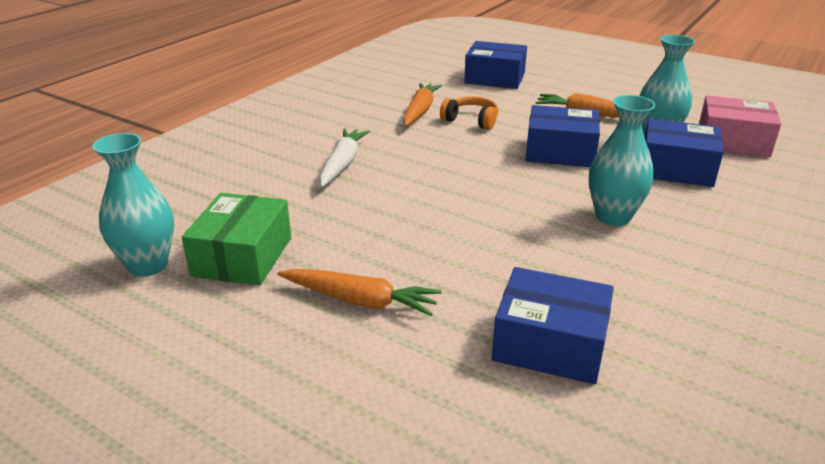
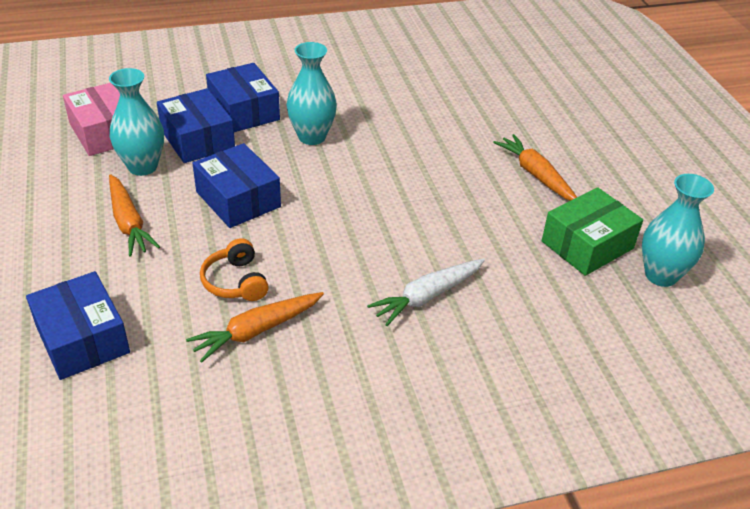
camera: 140 degrees left, 10 degrees up
blue box [492,267,614,384] -> blue box moved to [206,63,280,132]

